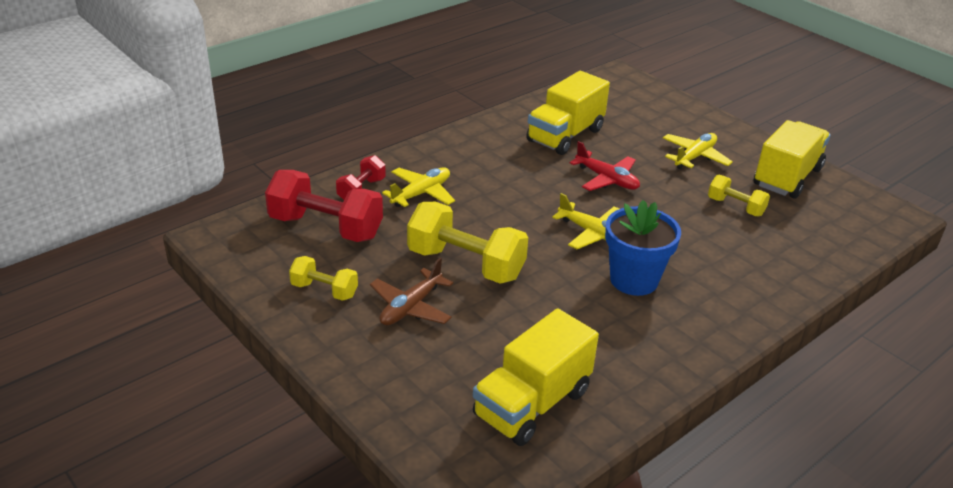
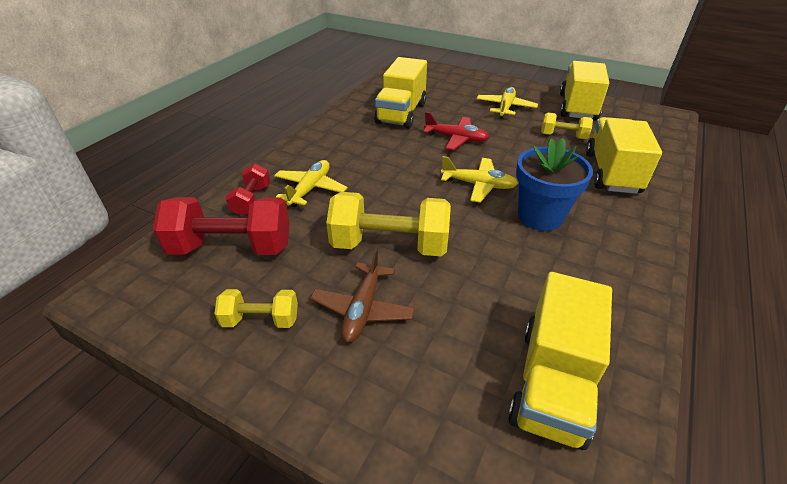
camera: 20 degrees left, 5 degrees up
none -> yellow truck [586,117,662,194]

